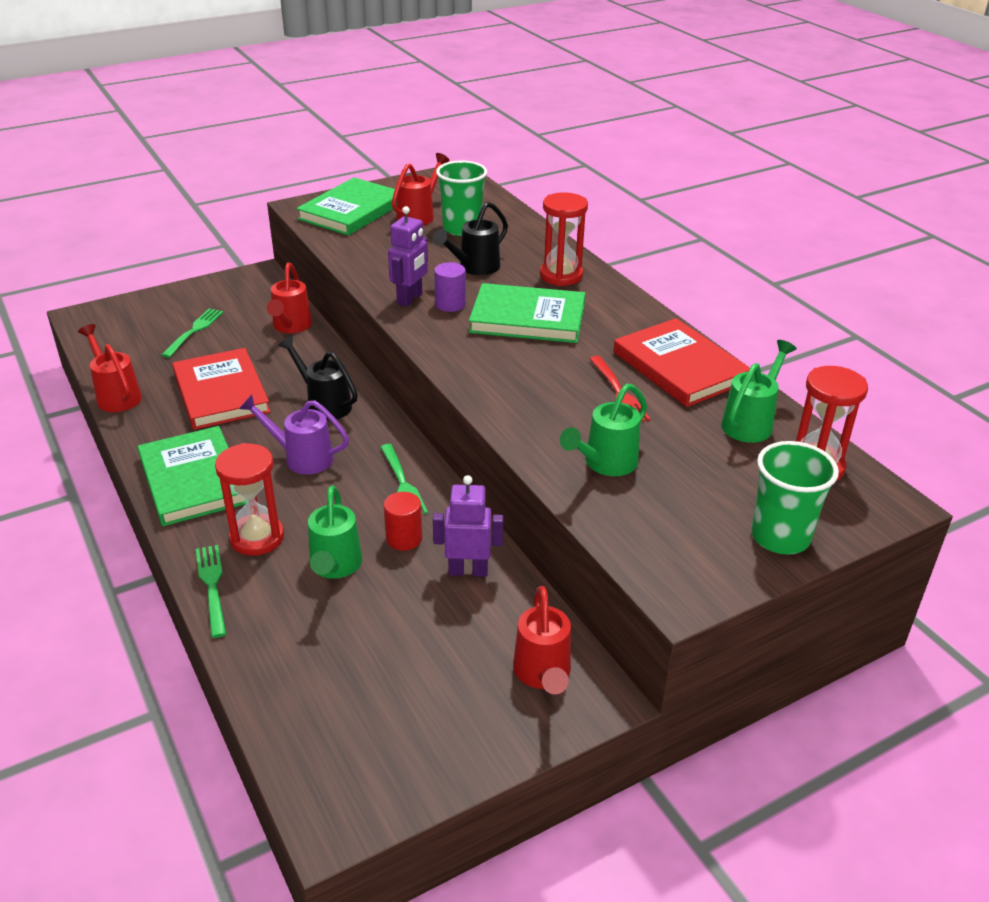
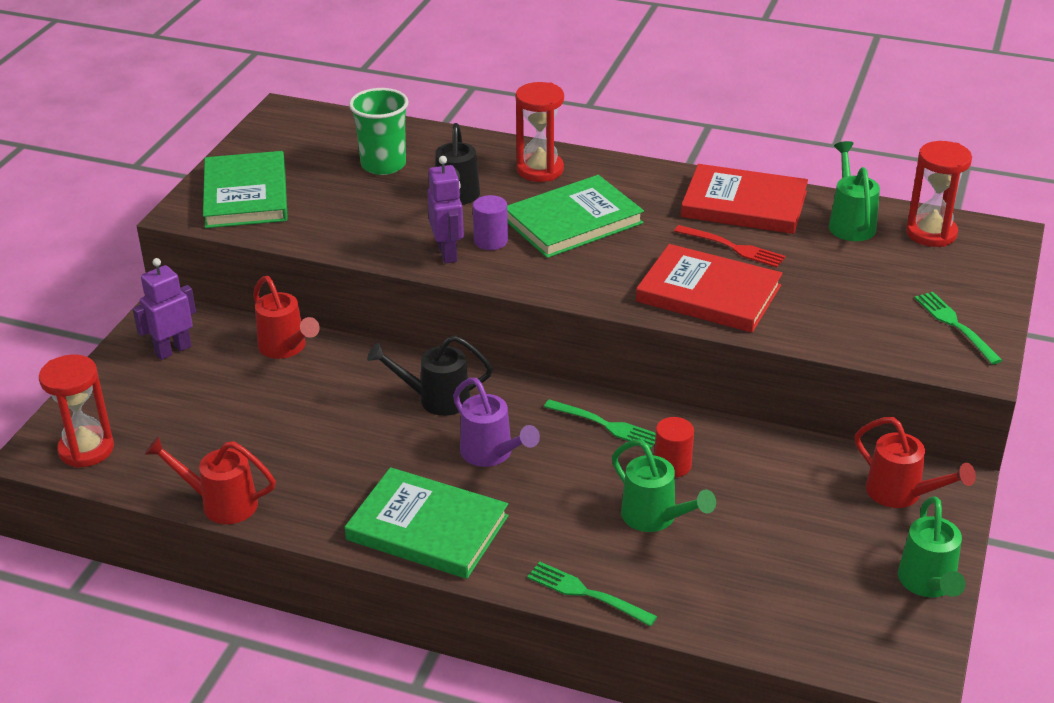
camera: 40 degrees left, 0 degrees up
green fork [161,308,224,358] -> green fork moved to [915,292,1003,364]
red book [172,348,271,430] -> red book moved to [636,244,783,333]
red hourglass [215,443,284,556] -> red hourglass moved to [39,355,114,468]
purple watering can [239,395,349,475] -> purple watering can turned 105 degrees counterclockwise [453,378,540,467]
red watering can [392,153,450,225] -> none
purple robot [433,475,504,577] -> purple robot moved to [133,258,196,360]
green watering can [560,384,647,476] -> green watering can moved to [898,496,966,597]
green cup [751,441,839,555] -> none

